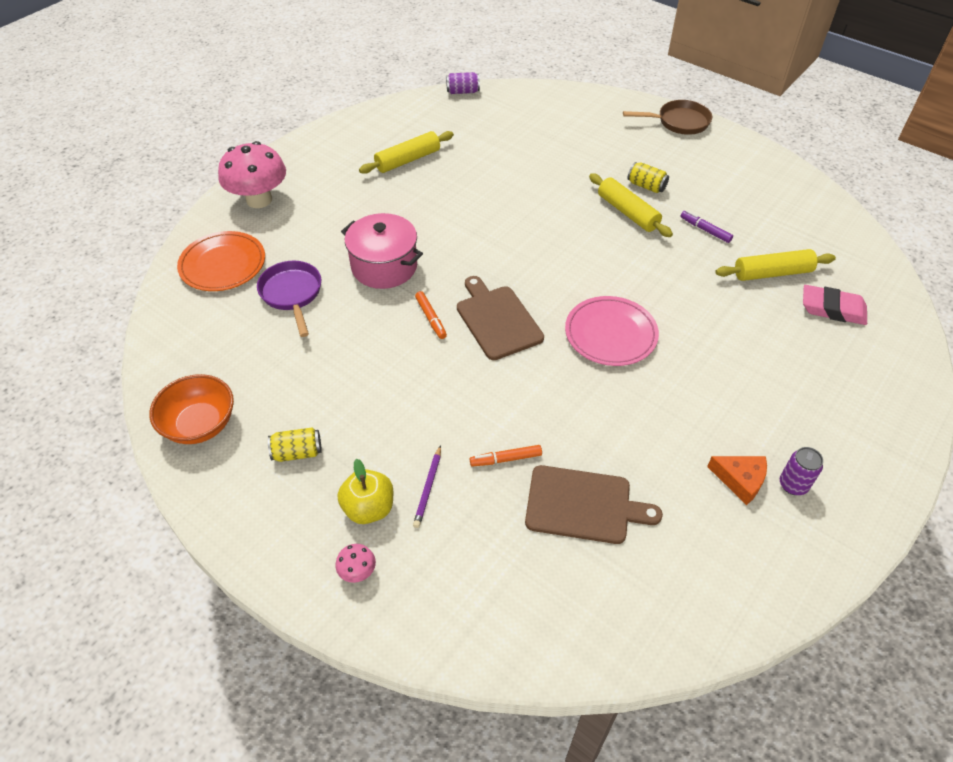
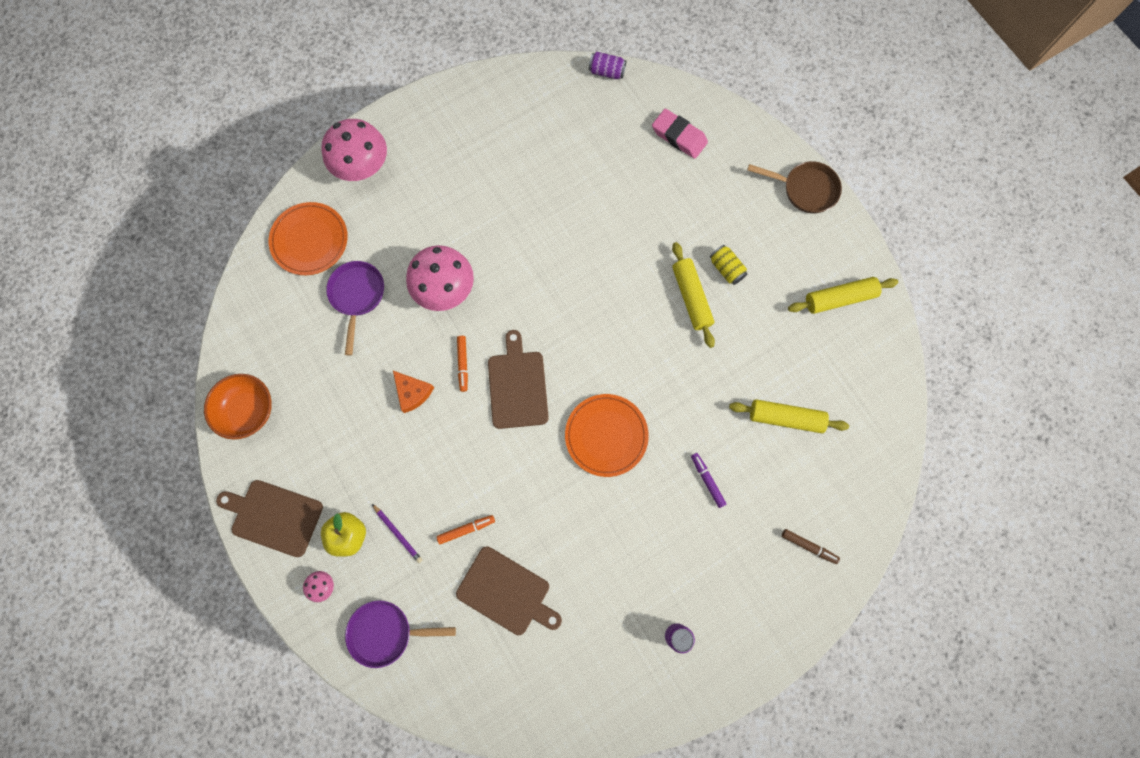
camera: 20 degrees right, 25 degrees up
yellow can [268,428,322,462] -> none
pink pot [341,213,423,289] -> pink mushroom [406,245,474,311]
yellow rolling pin [359,131,454,174] -> yellow rolling pin moved to [788,277,898,314]
purple pencil [413,445,441,528] -> purple pencil turned 75 degrees counterclockwise [372,504,422,563]
orange marker [470,445,542,467] -> orange marker turned 150 degrees clockwise [437,515,495,544]
pink plate [565,296,659,366] -> orange plate [565,394,649,477]
purple marker [680,210,733,243] -> purple marker moved to [691,453,726,508]
orange cheese [707,456,767,505] -> orange cheese moved to [393,371,434,413]
pink eraser [803,285,867,325] -> pink eraser moved to [652,109,708,159]
none -> brown cutting board [216,480,323,557]
none -> purple pan [345,600,456,668]
none -> brown marker [782,529,840,564]

